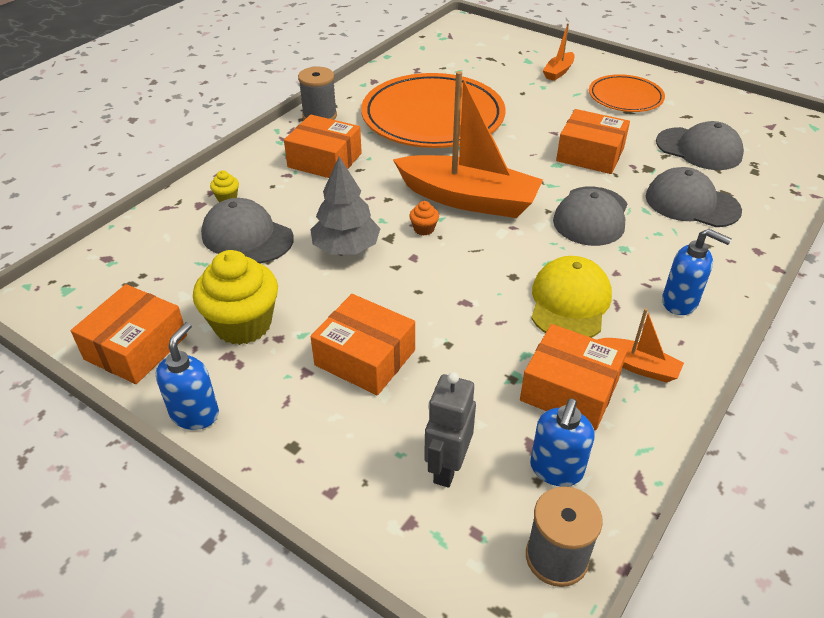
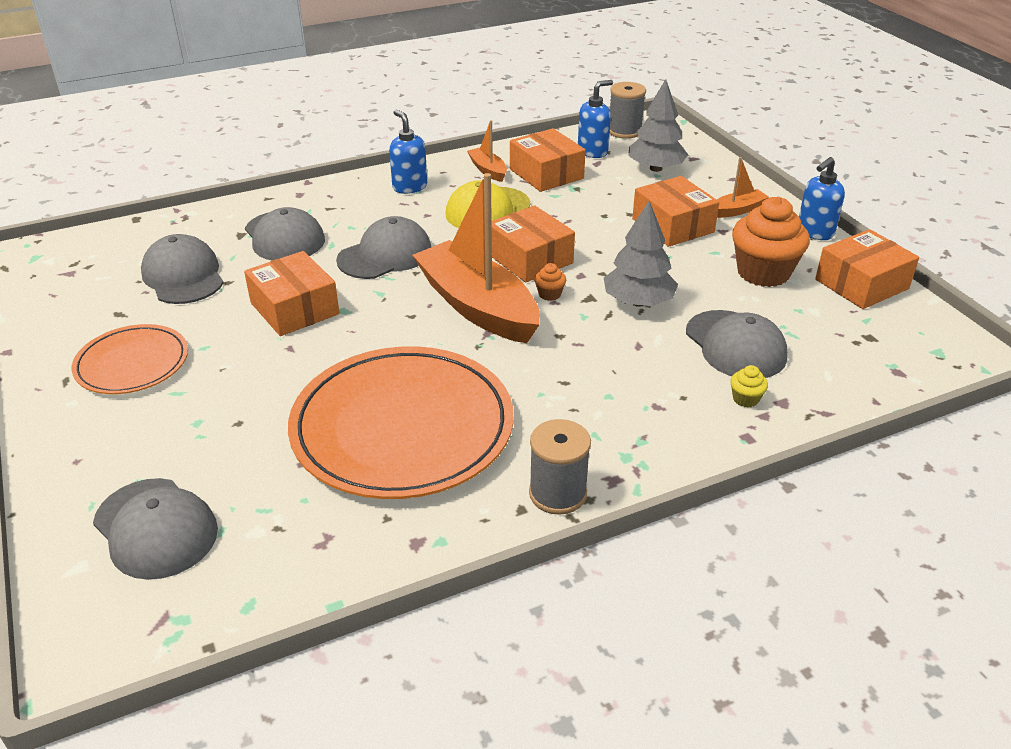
camera: 150 degrees left, 5 degrees down
yellow cupcake [193,250,278,345] -> orange cupcake [732,197,810,287]
orange box [284,114,362,178] -> orange box moved to [492,205,575,283]
grey robot [424,372,476,488] -> grey tree [628,79,688,172]
orange boat [542,23,575,81] -> orange boat moved to [717,157,769,218]
none -> grey cap [93,478,218,580]

